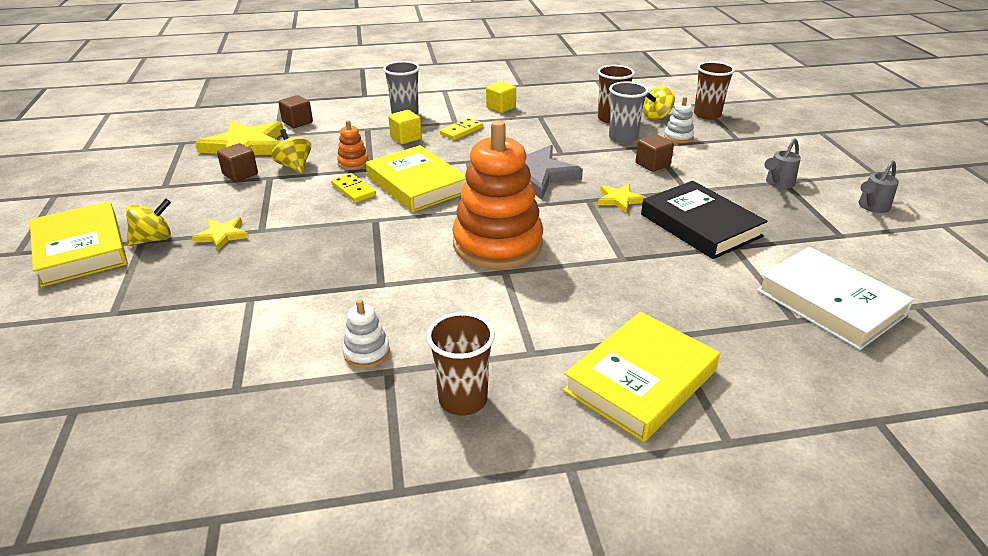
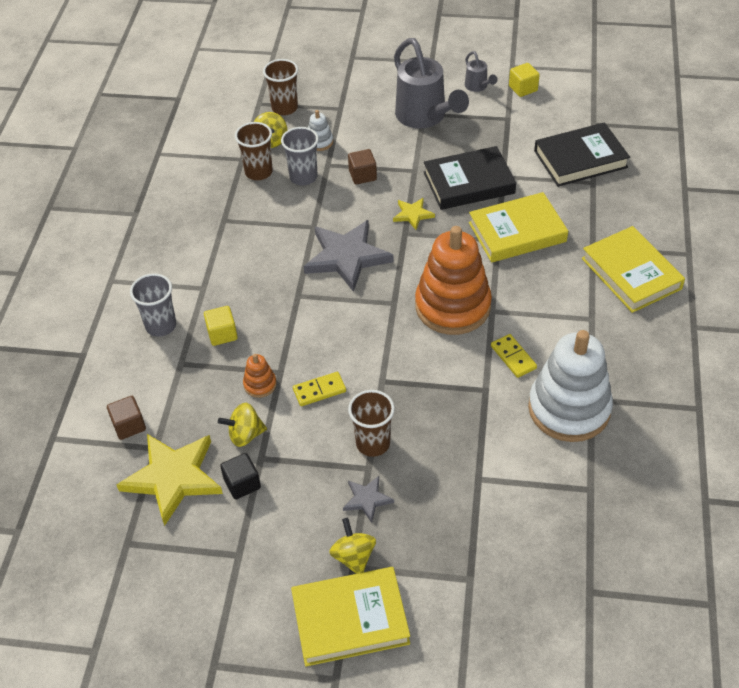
camera: 70 degrees left, 15 degrees up
yellow star [192,217,248,251] -> grey star [343,476,394,523]
brown cube [217,143,258,182] -> black cube [220,453,261,500]
white stacking toy [343,299,390,368] -> white stacking toy [528,330,613,442], size x2.41
yellow book [366,145,466,212] -> yellow book moved to [469,192,568,263]
brown cup [426,312,495,416] -> brown cup moved to [348,390,395,457]
yellow domino [440,118,483,140] -> yellow domino moved to [491,334,537,378]
yellow cube [486,82,516,113] -> yellow cube moved to [509,63,540,97]
white book [757,247,914,350] -> black book [534,122,630,187]
grey watering can [764,138,801,189] -> grey watering can [394,38,469,128], size x2.16

